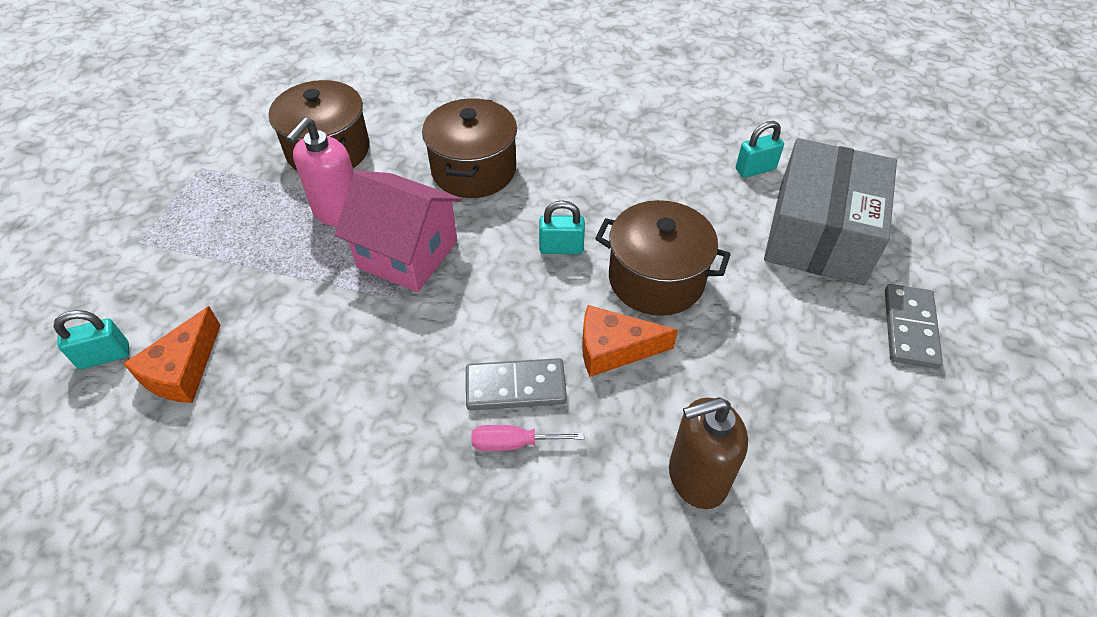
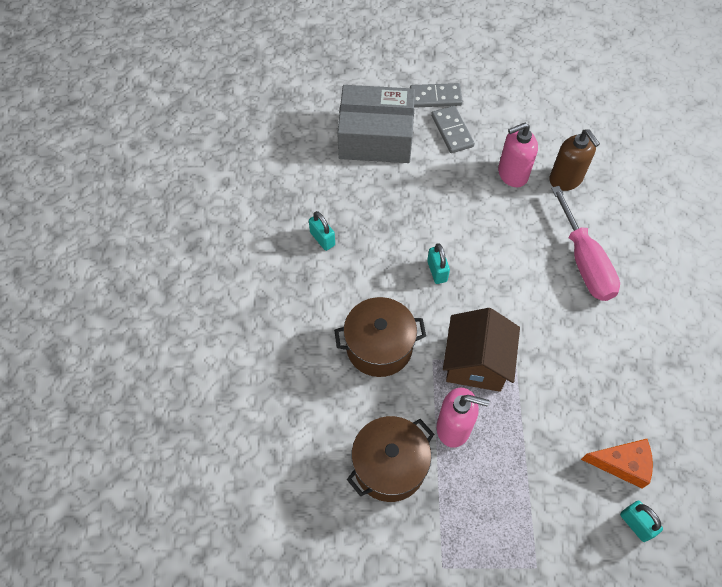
camera: 105 degrees left, 10 degrees up
pink house [335,170,461,292] -> brown house [443,308,520,392]
grey domino [466,358,567,410] -> grey domino moved to [431,106,475,153]
pink screwdriver [472,425,584,451] -> pink screwdriver [551,186,620,301], size x2.16
orange cheese [582,305,678,377] -> none
brown pot [595,200,731,316] -> none
turquoise padlock [736,121,784,178] -> turquoise padlock moved to [309,211,335,251]
none -> pink soap dispenser [498,123,538,187]

